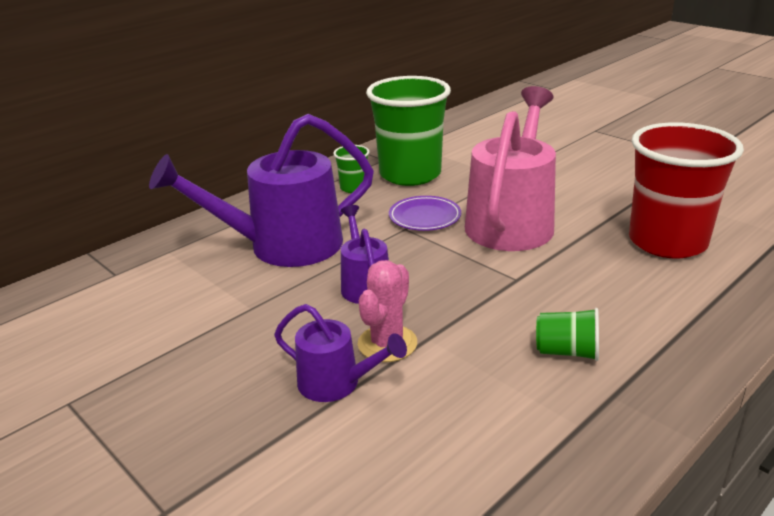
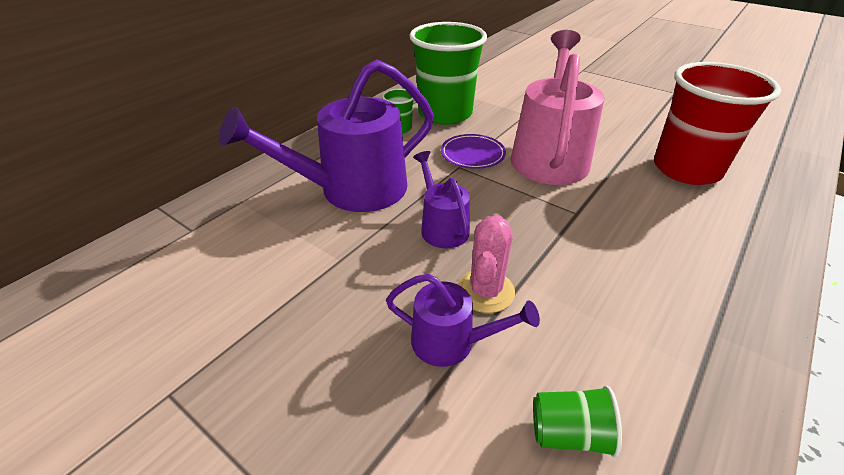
camera: 10 degrees left, 10 degrees up
green cup [536,308,599,361] -> green cup moved to [533,386,622,458]

